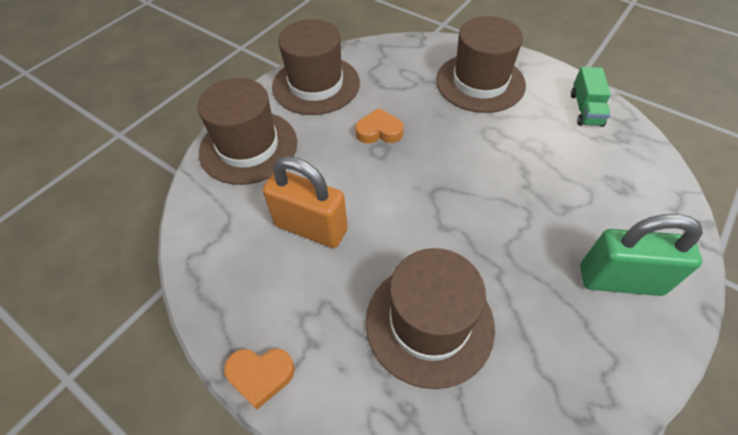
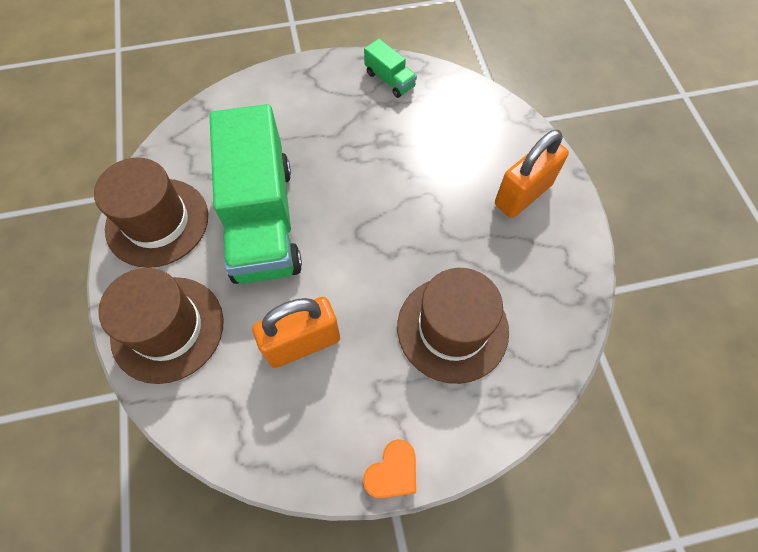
camera: 50 degrees left, 10 degrees up
orange heart [355,108,404,144] -> green truck [209,104,302,284]
brown hat [436,16,526,113] -> none
green padlock [580,214,703,296] -> orange padlock [495,130,569,218]

